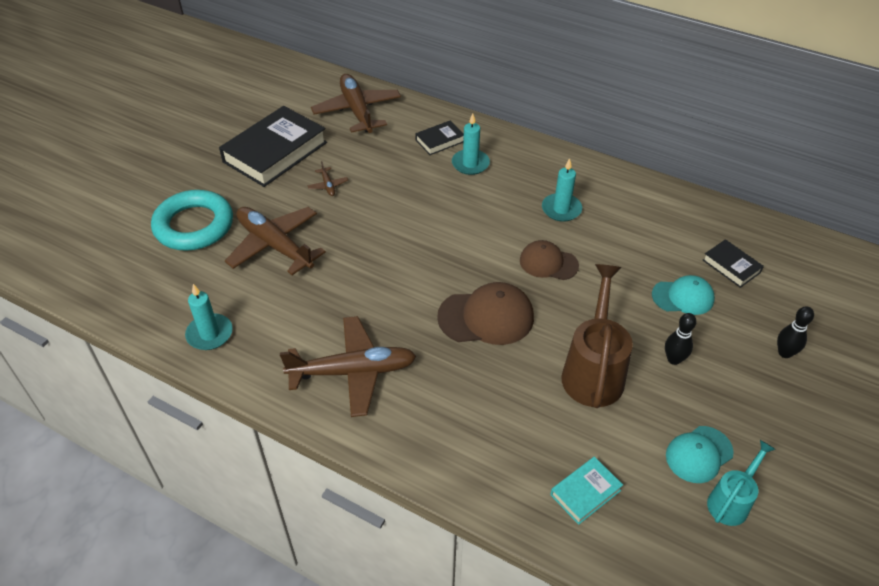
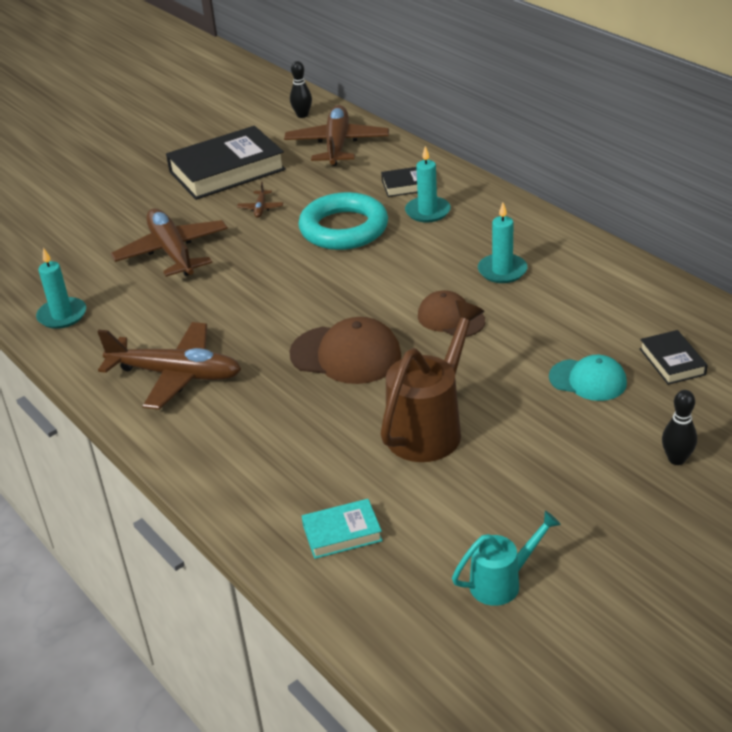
camera: 25 degrees right, 10 degrees down
turquoise ring [151,190,233,251] -> turquoise ring moved to [298,192,388,250]
black bowling pin [665,313,697,365] -> black bowling pin moved to [290,61,312,118]
turquoise cap [666,426,734,483] -> none

